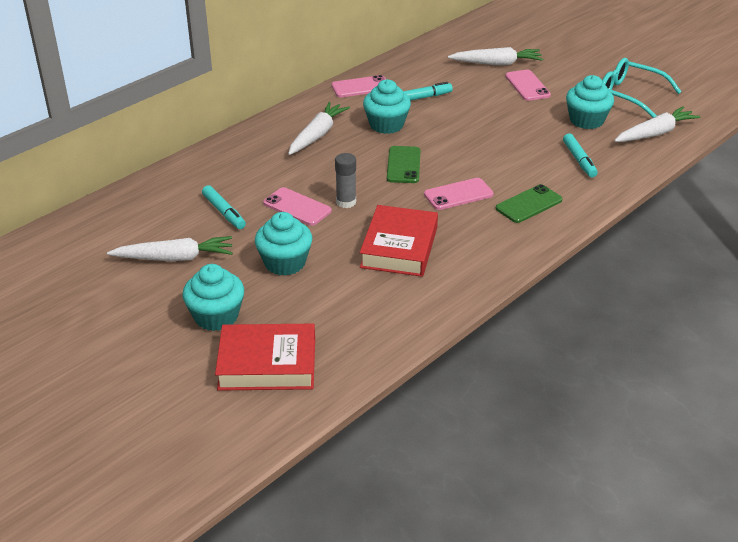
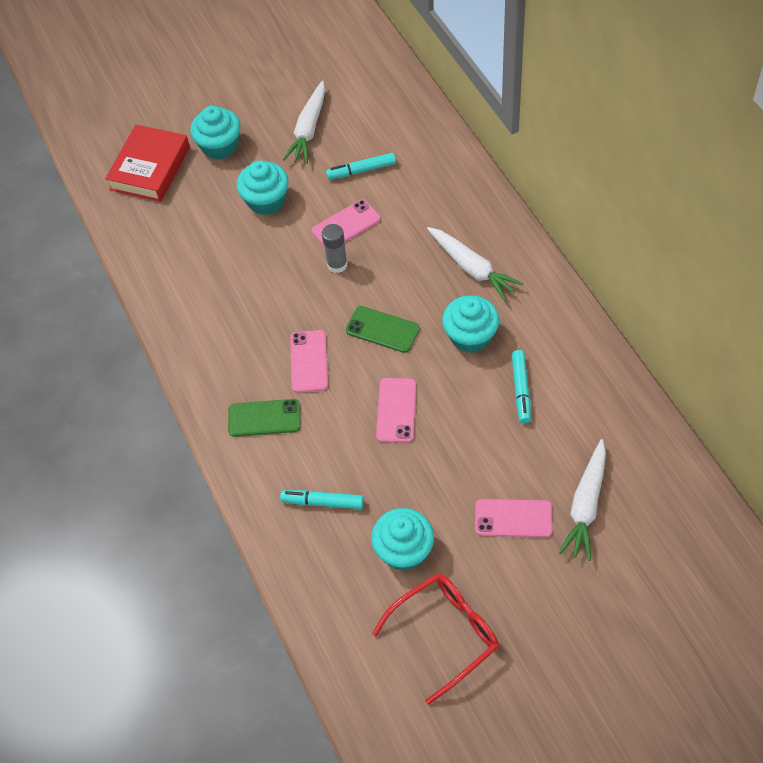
camera: 115 degrees right, 20 degrees up
pink phone [332,75,386,97] -> pink phone moved to [376,378,416,443]
red book [360,205,438,277] -> none
green phone [496,184,563,223] -> green phone turned 75 degrees counterclockwise [228,399,301,437]
turquoise glasses [602,58,682,118] -> red glasses [372,573,499,705]
white carrot [614,107,700,142] -> none

